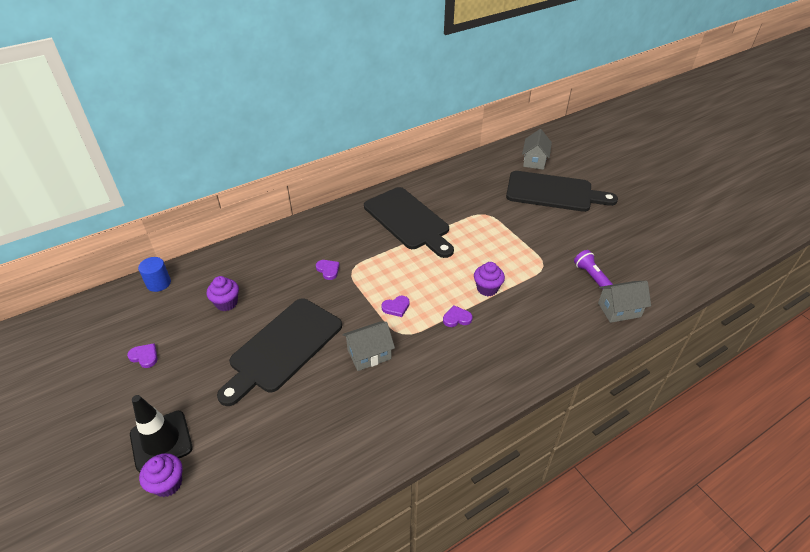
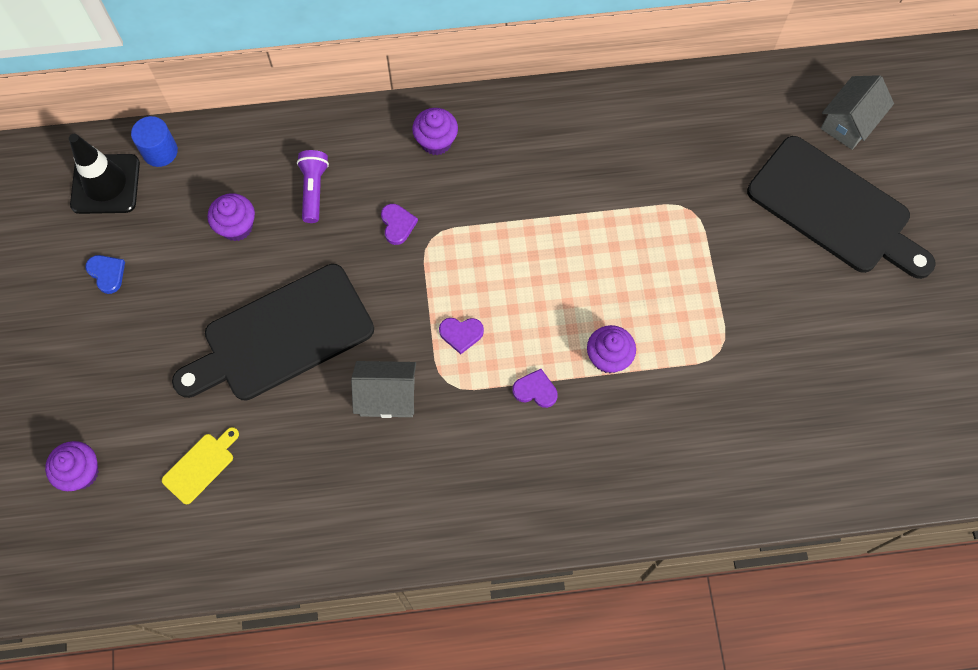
camera: 25 degrees right, 25 degrees up
purple heart [127,343,157,368] -> blue heart [85,255,125,294]
black traffic cone [130,395,193,472] -> black traffic cone moved to [69,134,140,214]
black cutting board [364,187,454,258] -> none
purple flashlight [574,250,613,290] -> purple flashlight moved to [297,150,329,223]
grey house [598,281,651,323] -> none
none -> yellow cutting board [162,427,239,504]
none -> purple cupcake [412,108,458,155]

